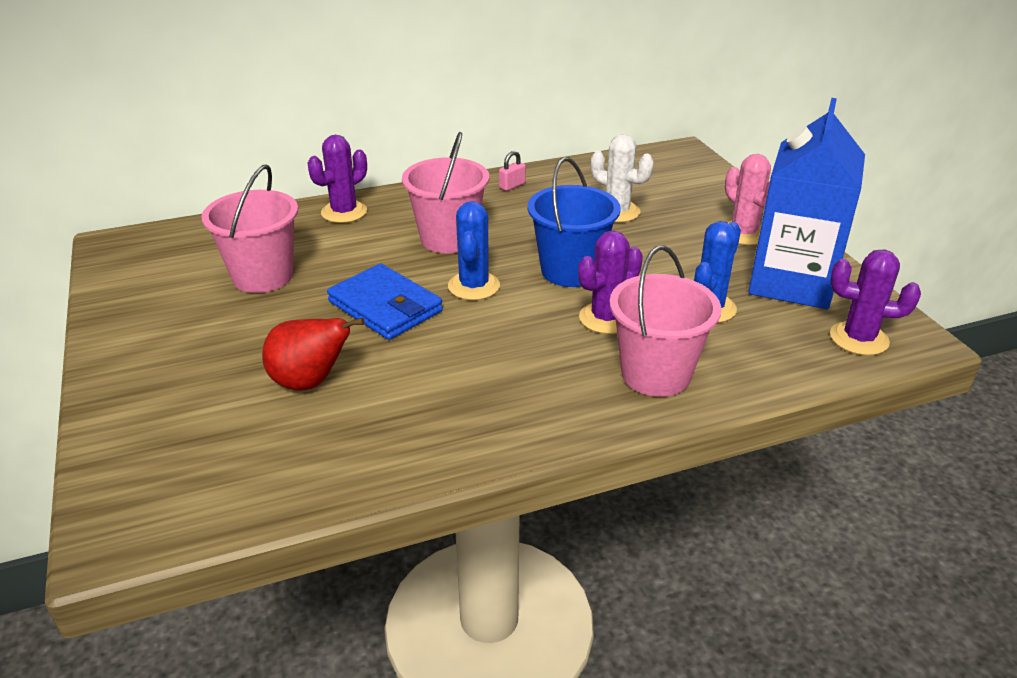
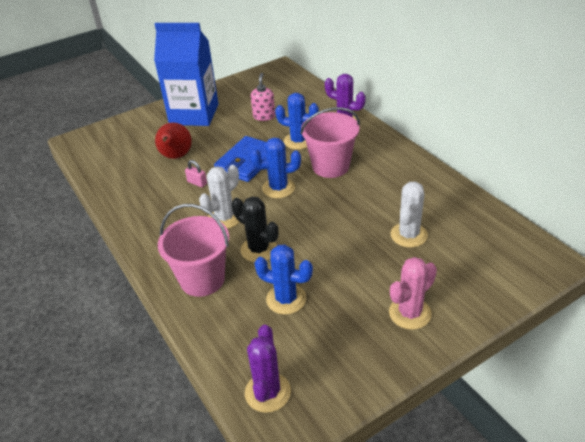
camera: 80 degrees right, 5 degrees up
pink bucket [201,165,298,293] -> pink soap dispenser [251,73,275,121]
pink padlock [499,151,526,191] -> pink padlock moved to [185,160,207,187]
blue bucket [528,157,621,287] -> none
purple cactus [578,231,643,334] -> black cactus [231,196,278,262]
blue carton [748,98,865,309] -> blue carton moved to [154,23,219,126]
none -> white cactus [199,165,239,229]
none -> blue cactus [275,93,319,150]

